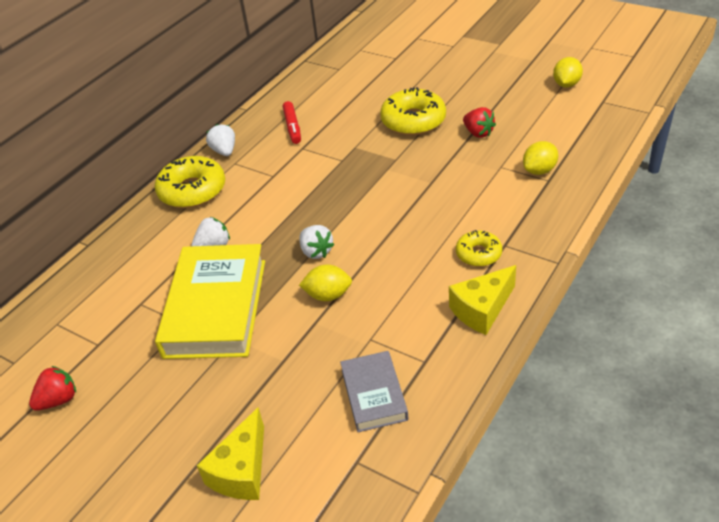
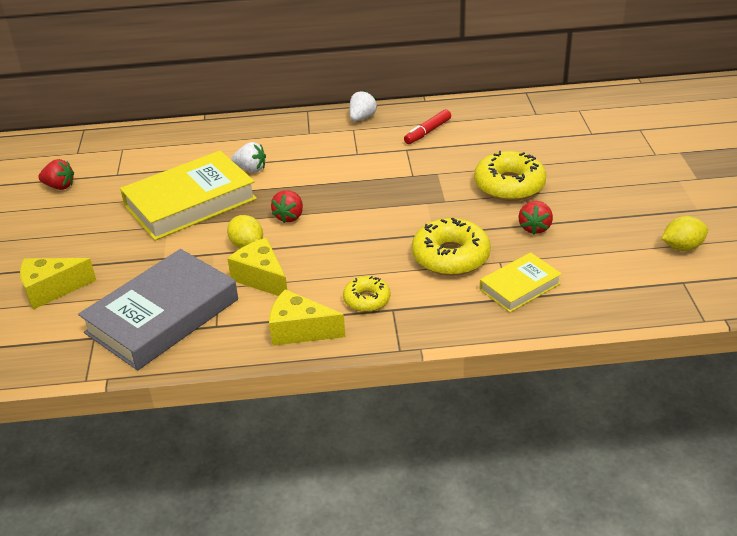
camera: 50 degrees right, 5 degrees down
yellow donut [155,156,225,208] -> yellow donut moved to [412,217,491,276]
white strawberry [299,225,334,259] -> red strawberry [271,190,303,223]
grey book [340,351,409,432] -> grey book [78,249,238,370], size x1.87
yellow lemon [523,141,558,175] -> yellow book [480,252,562,312]
none -> yellow cheese [227,238,287,296]

